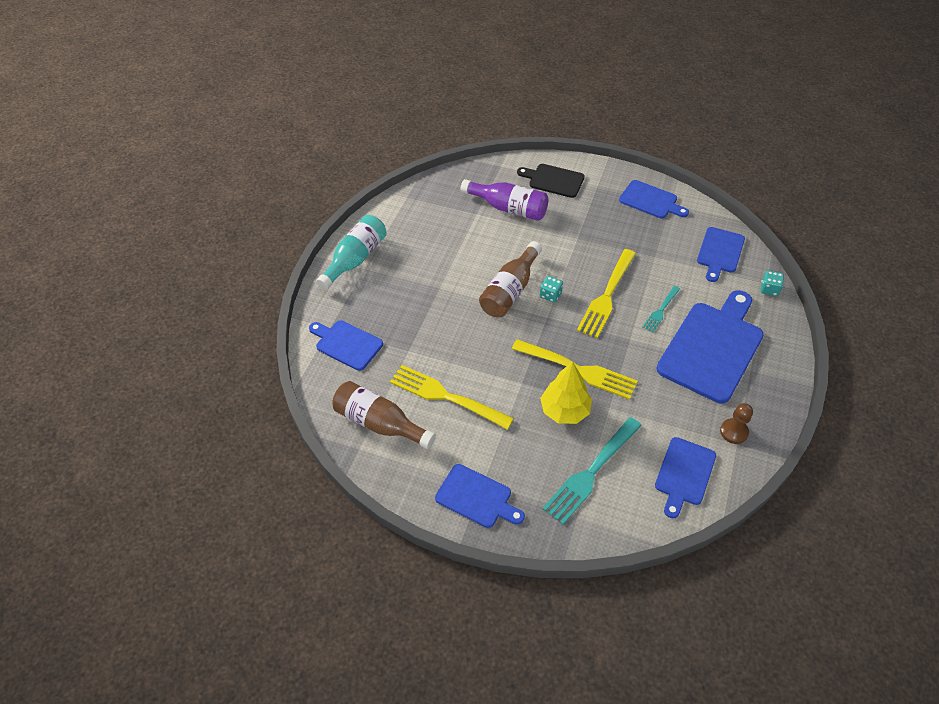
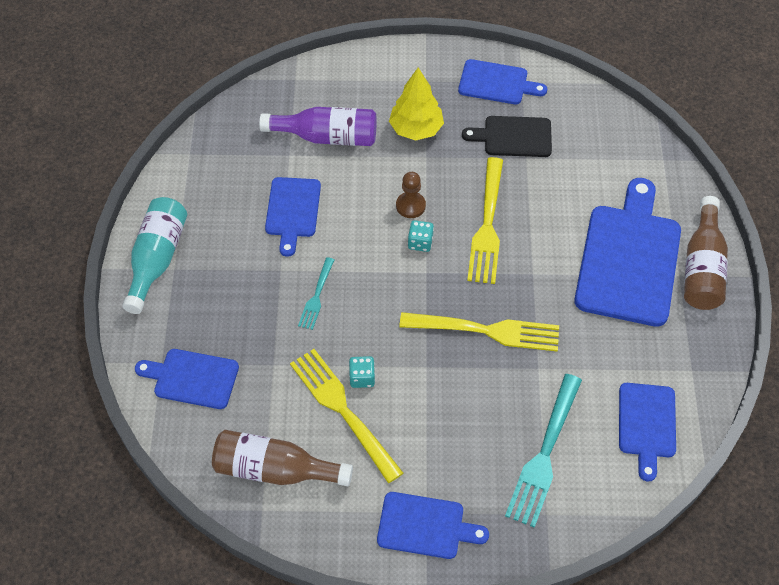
camera: 20 degrees left, 5 degrees up
yellow fork [390,365,514,430] -> yellow fork turned 45 degrees clockwise [290,349,403,483]
brown bottle [479,241,542,317] -> brown bottle moved to [684,196,728,310]
black cutting board [517,164,585,198] -> black cutting board moved to [462,116,552,157]
yellow tree [540,361,592,424] -> yellow tree moved to [389,68,444,141]
turquoise fork [642,286,680,332] -> turquoise fork moved to [298,257,334,330]
blue cutting board [697,227,745,282] -> blue cutting board moved to [265,177,321,257]
brown pawn [720,403,753,444] -> brown pawn moved to [396,172,426,218]
turquoise dice [761,271,784,296] -> turquoise dice moved to [349,356,375,388]

